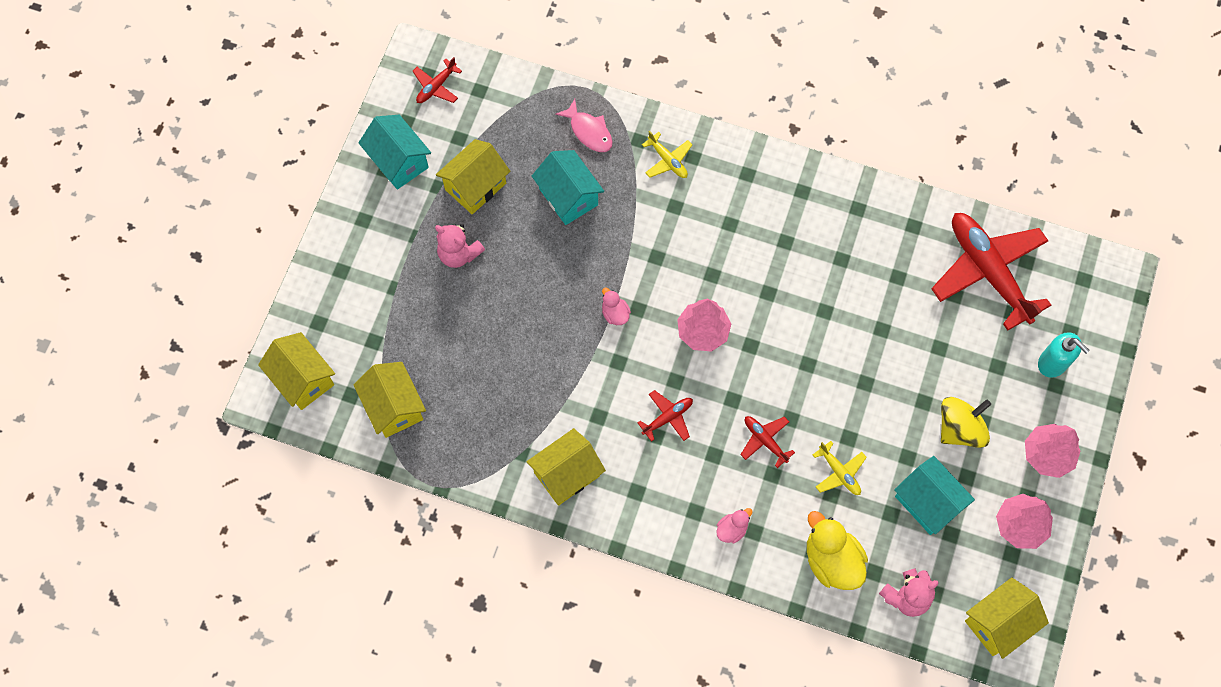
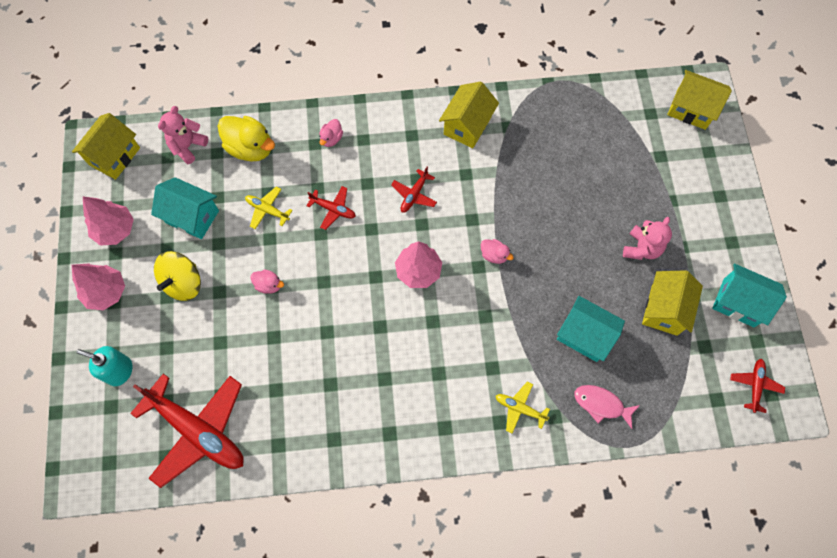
camera: 155 degrees right, 0 degrees up
yellow house [354,362,426,438] -> none
pink teddy bear [435,223,485,268] -> pink teddy bear turned 105 degrees clockwise [623,217,672,260]
none -> pink duck [250,269,284,294]

